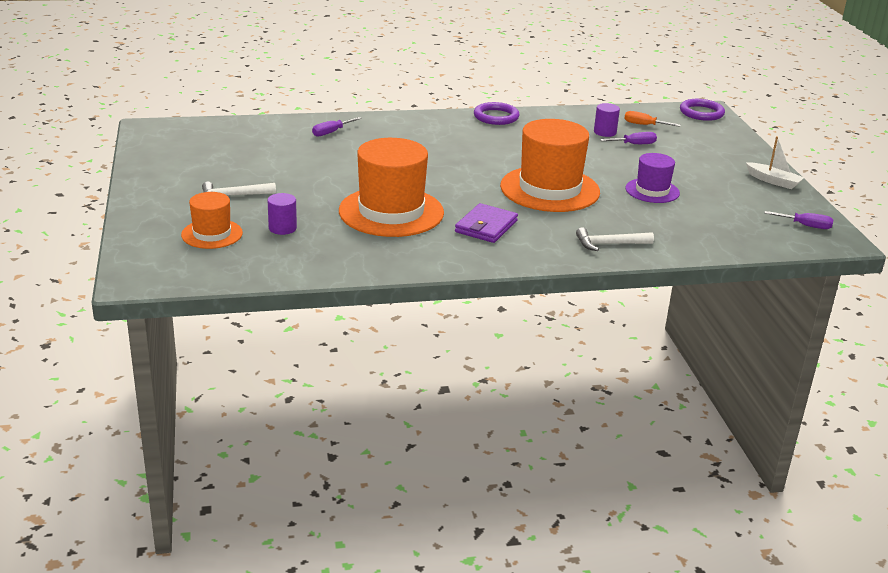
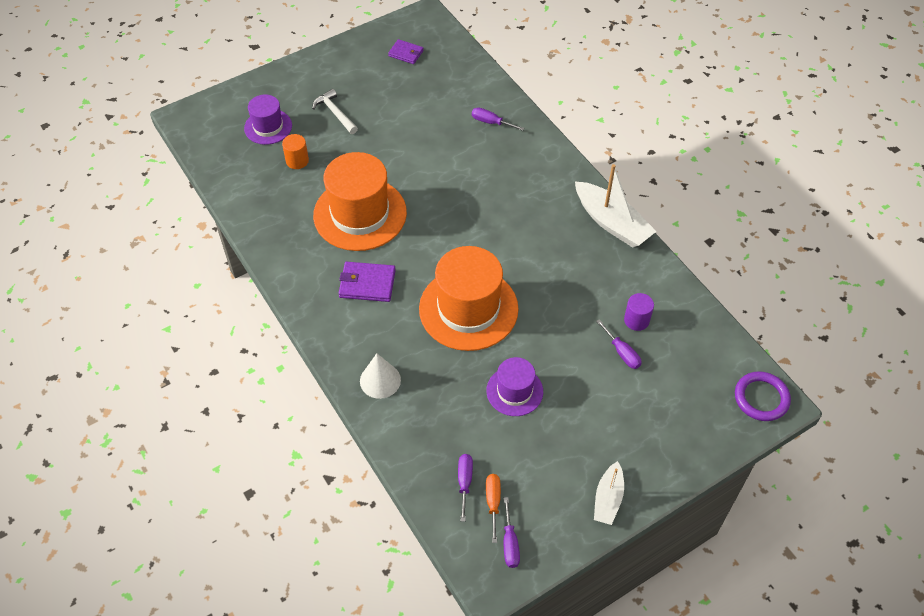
camera: 70 degrees right, 25 degrees up
orange hat [181,192,243,249] -> purple hat [244,95,292,145]
purple cylinder [267,193,297,235] -> orange cylinder [282,134,309,169]
purple ring [474,102,520,125] -> white boat [575,164,657,248]
white hammer [576,227,654,251] -> white cone [360,353,401,399]
orange screwdriver [624,111,681,127] -> orange screwdriver moved to [486,474,501,543]
none -> purple wallet [388,39,424,64]
none -> purple screwdriver [458,454,473,522]

